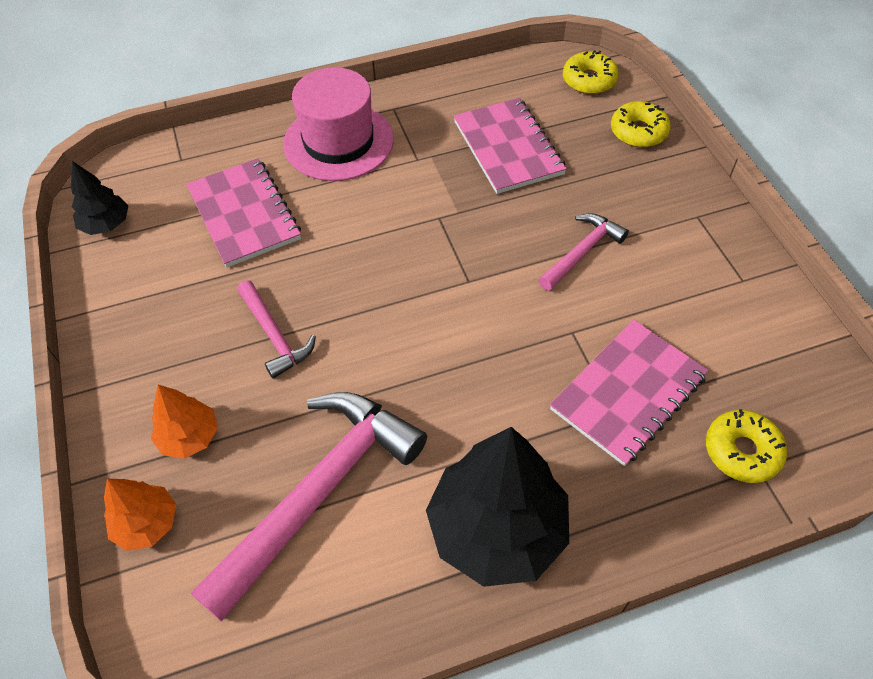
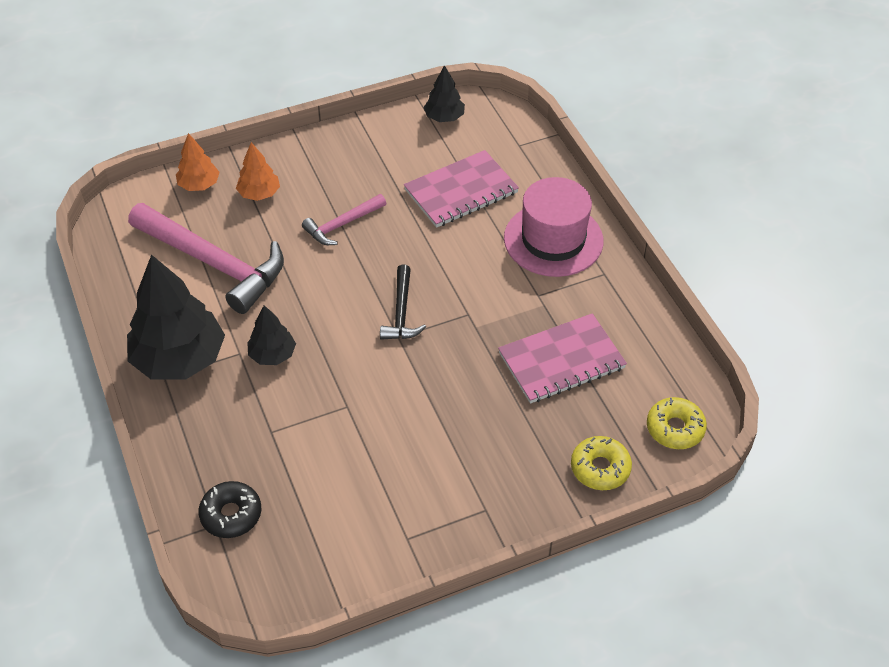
camera: 85 degrees right, 5 degrees down
pink hammer [538,213,629,291] -> none
pink notebook [550,319,709,466] -> none
yellow donut [706,409,787,483] -> black donut [198,481,261,538]
none -> black tree [247,305,296,365]
none -> black hammer [380,265,426,340]

